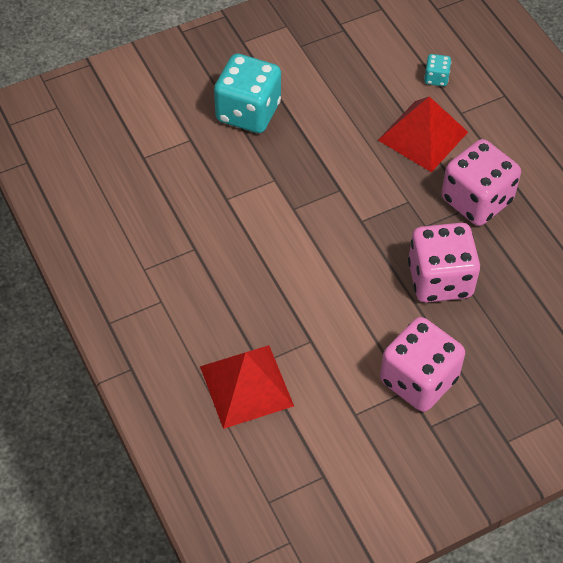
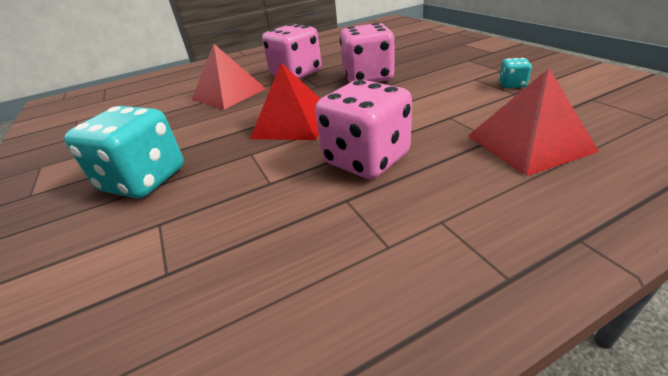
camera: 85 degrees left, 20 degrees down
pink dice [380,317,465,412] -> pink dice moved to [315,80,412,179]
turquoise dice [424,54,451,86] -> turquoise dice moved to [499,58,532,88]
none -> red pyramid [250,63,320,140]

